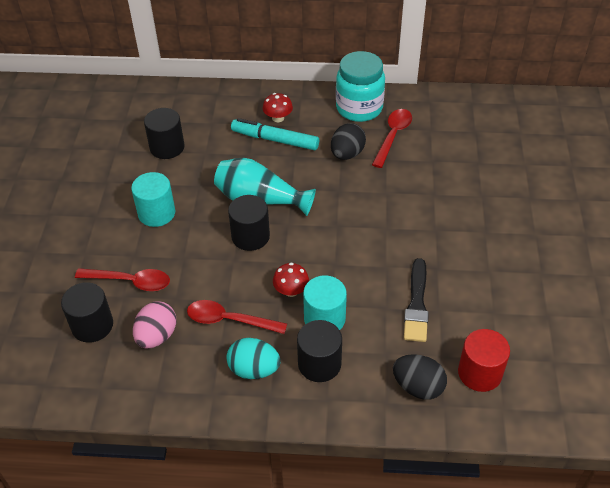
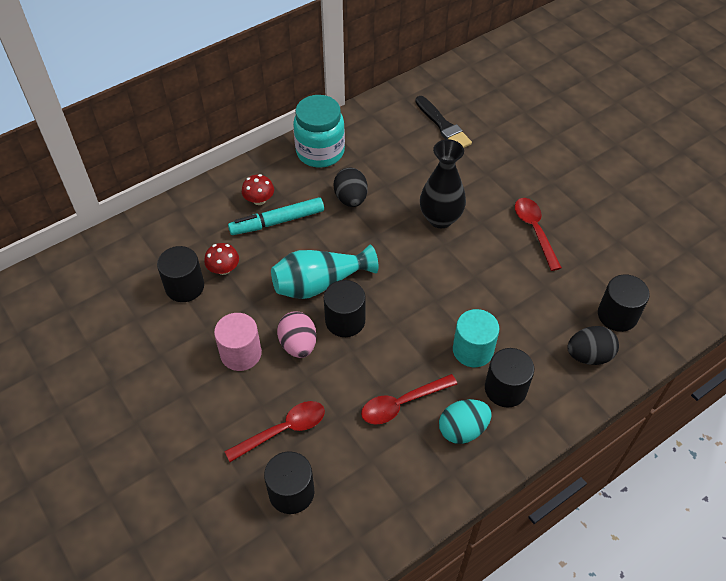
camera: 40 degrees left, 5 degrees up
turquoise cylinder [131,172,175,227] -> pink cylinder [214,313,262,371]
pink egg [133,301,176,348] -> pink egg moved to [277,311,317,358]
red mushroom [273,263,309,297] -> red mushroom moved to [204,243,239,275]
red spoon [372,109,412,168] -> red spoon moved to [515,198,562,271]
black brush [404,258,429,342] -> black brush moved to [415,96,472,148]
red cylinder [458,329,510,392] -> black cylinder [598,274,650,332]
none -> black vase [420,139,466,228]

